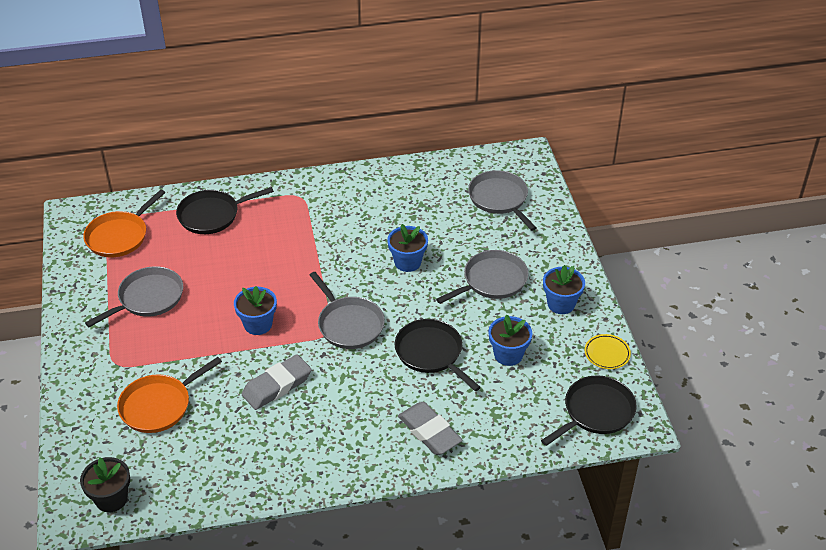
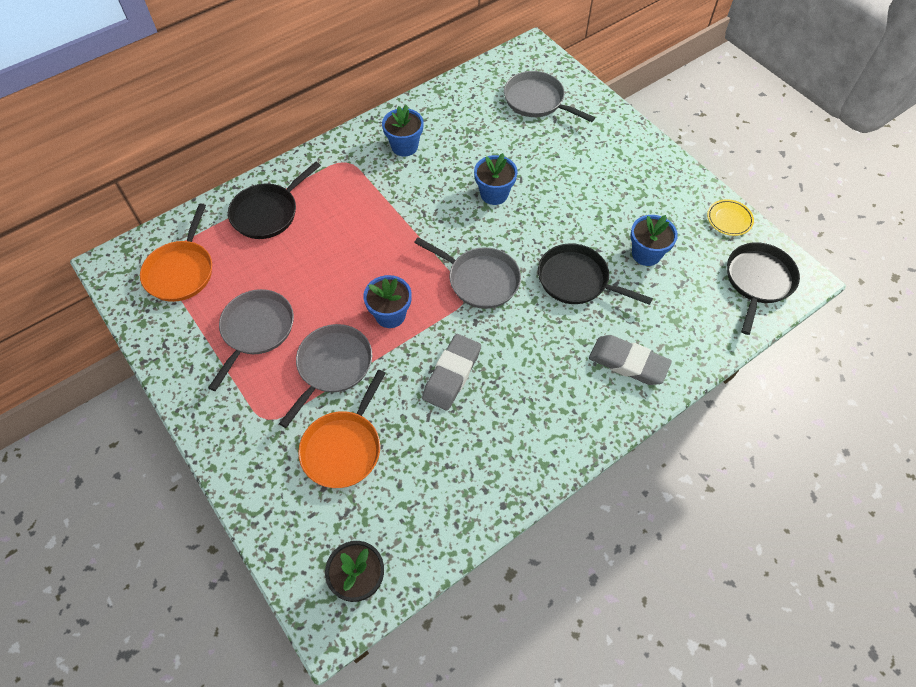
camera: 25 degrees left, 15 degrees up
grey pan [436,250,529,304] -> grey pan moved to [279,324,372,428]
blue flower pot [543,265,585,314] -> blue flower pot moved to [382,105,424,156]

